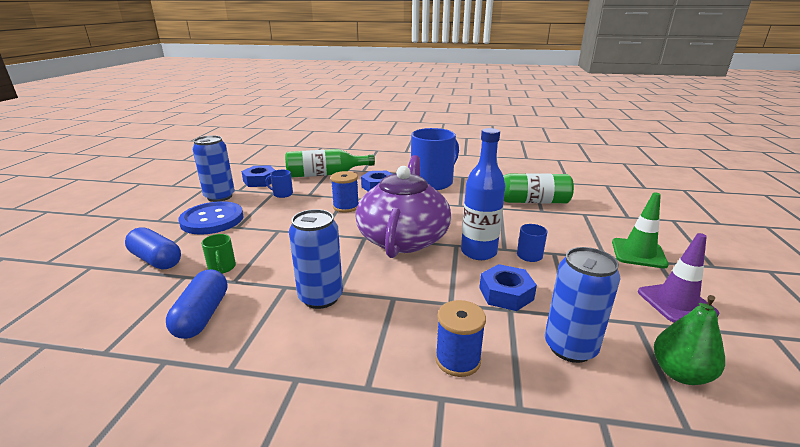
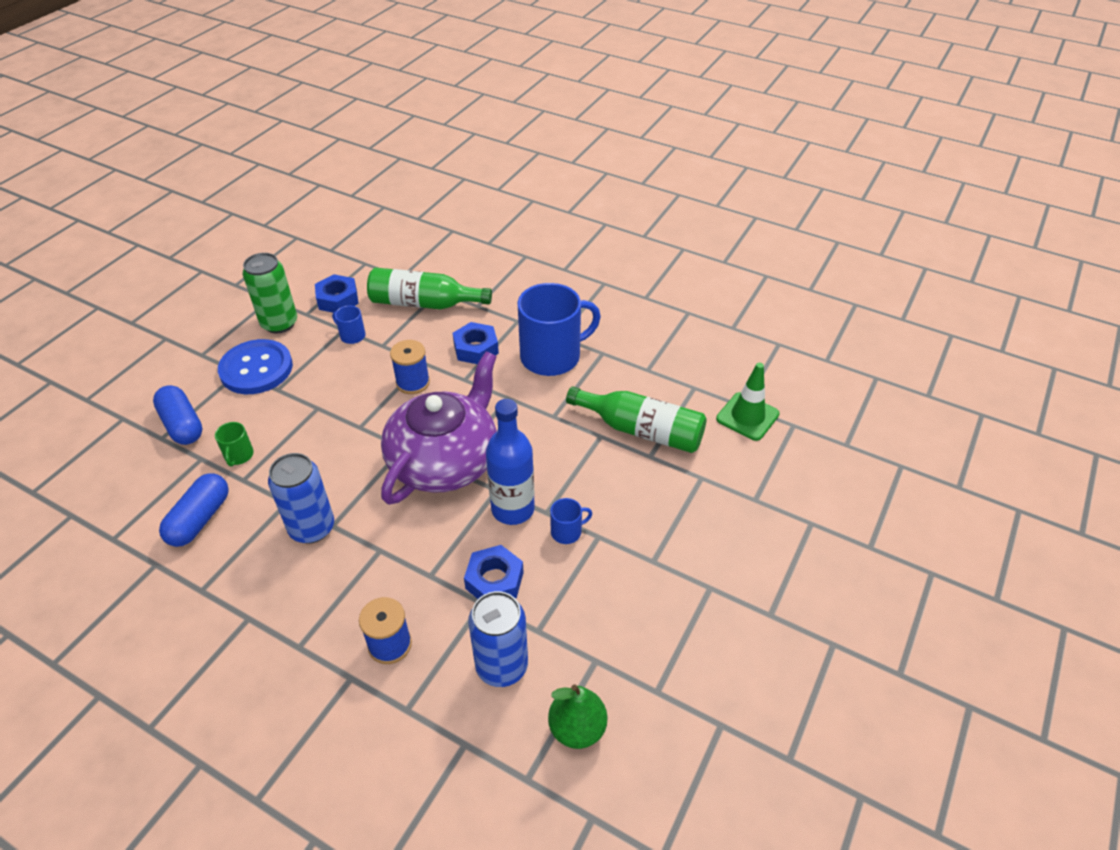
camera: 20 degrees right, 20 degrees up
blue can [192,135,235,202] -> green can [243,253,297,333]
green traffic cone [612,192,669,268] -> green traffic cone moved to [716,363,780,441]
purple traffic cone [638,233,719,323] -> none

